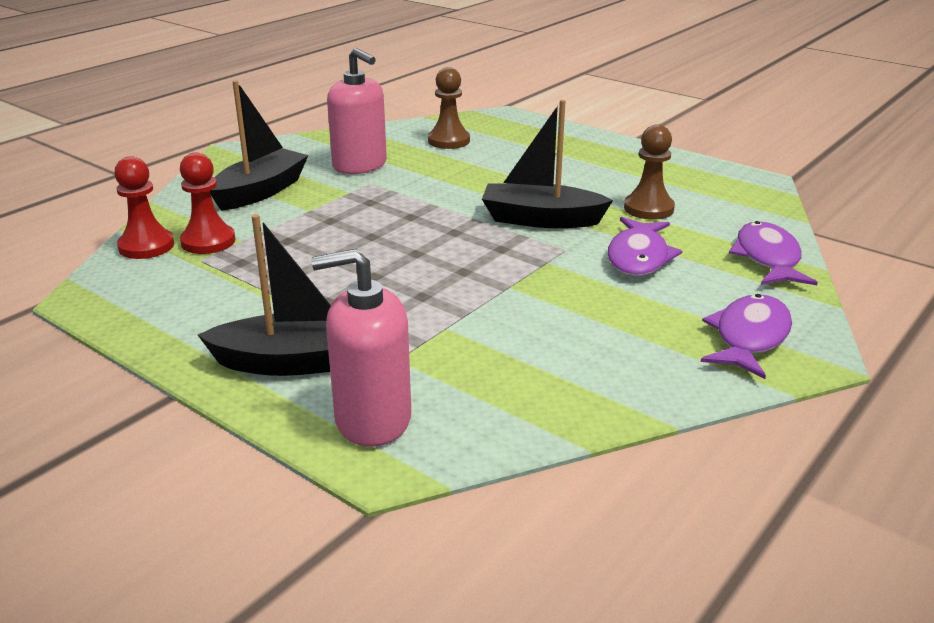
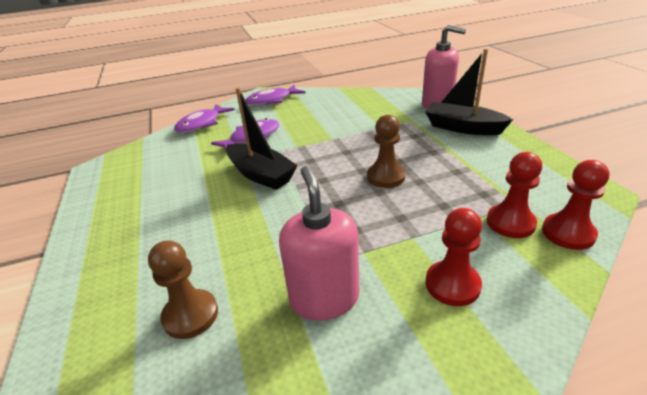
camera: 145 degrees left, 5 degrees up
black boat [210,80,308,211] -> red pawn [426,208,482,306]
brown pawn [624,124,675,220] -> brown pawn moved to [367,115,405,188]

